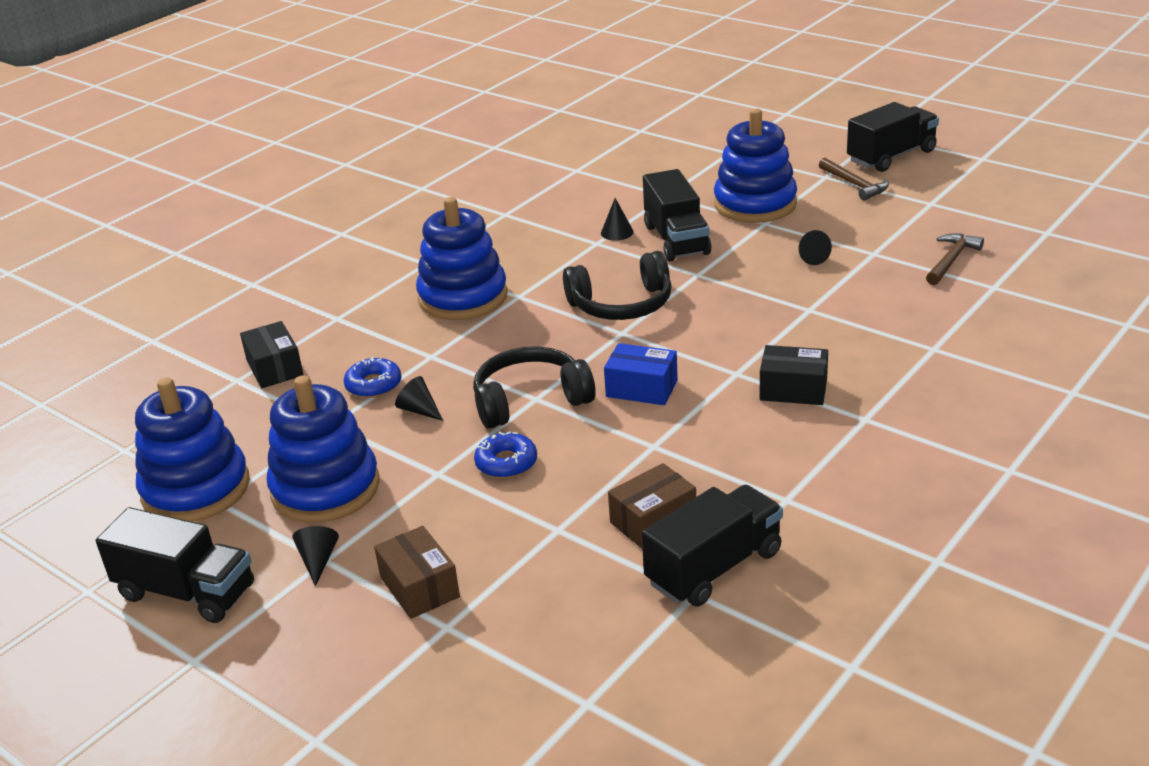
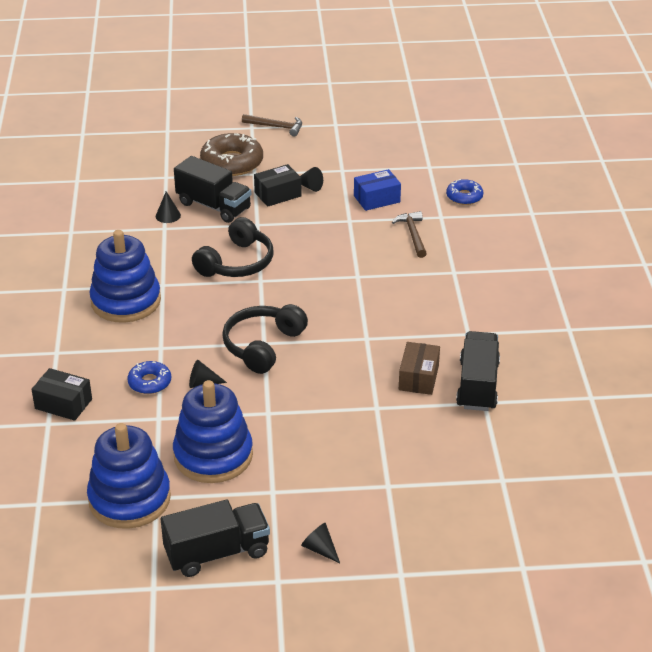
camera: 45 degrees left, 5 degrees up
black cone [292,526,339,586] -> black cone moved to [301,523,340,563]
brown box [374,526,460,619] -> none
blue donut [474,432,537,478] -> blue donut moved to [446,179,483,205]
blue box [604,343,678,405] -> blue box moved to [354,169,401,211]
blue stacking toy [714,109,797,223] -> brown donut [200,133,263,176]
black box [760,345,828,405] -> black box moved to [254,164,301,207]
black truck [847,102,939,172] -> none
brown hammer [926,233,984,285] -> brown hammer moved to [392,211,427,258]

